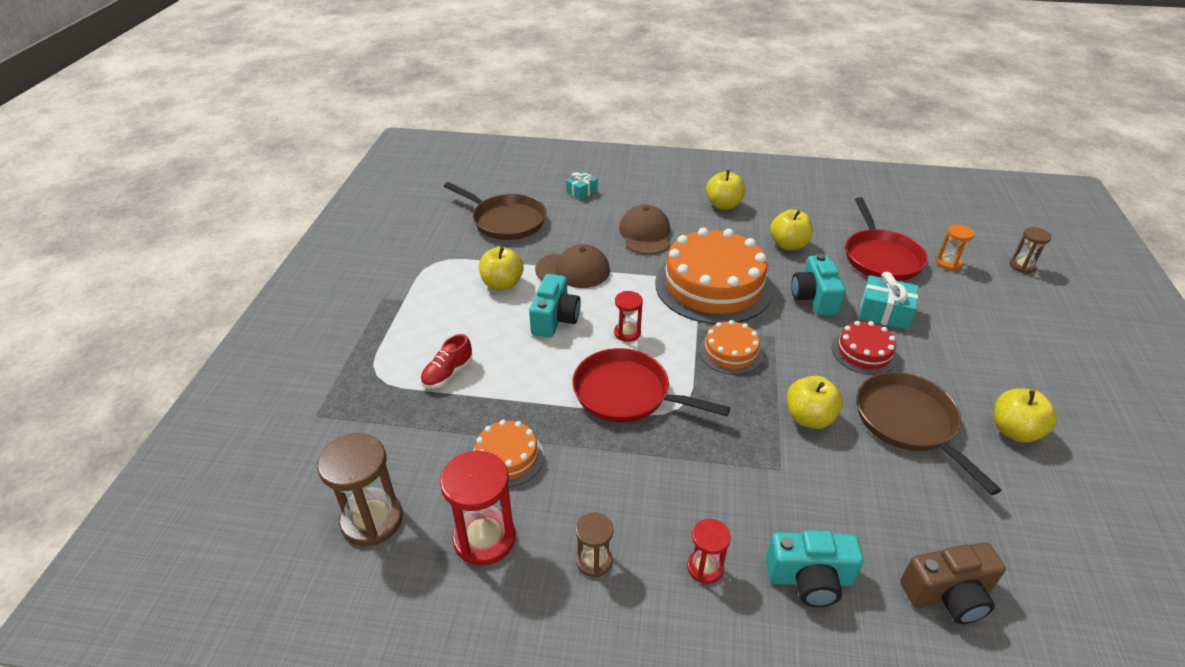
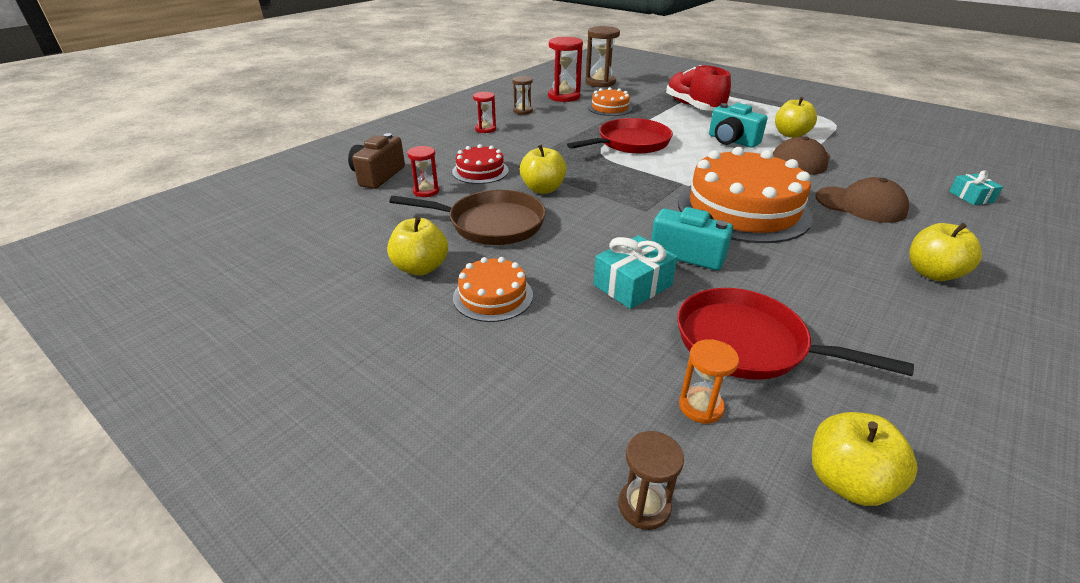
camera: 120 degrees right, 5 degrees down
red shoe [421,334,472,388] -> red shoe [666,65,731,111], size x1.89
brown pan [444,182,546,240] -> none
red hourglass [614,291,643,342] -> red hourglass moved to [407,146,439,197]
orange cake [699,320,763,375] -> orange cake moved to [453,257,533,322]
turquoise camera [766,530,863,607] -> none
yellow apple [770,209,813,250] -> yellow apple moved to [812,412,918,506]
red cake [832,321,898,375] -> red cake moved to [452,144,509,184]

